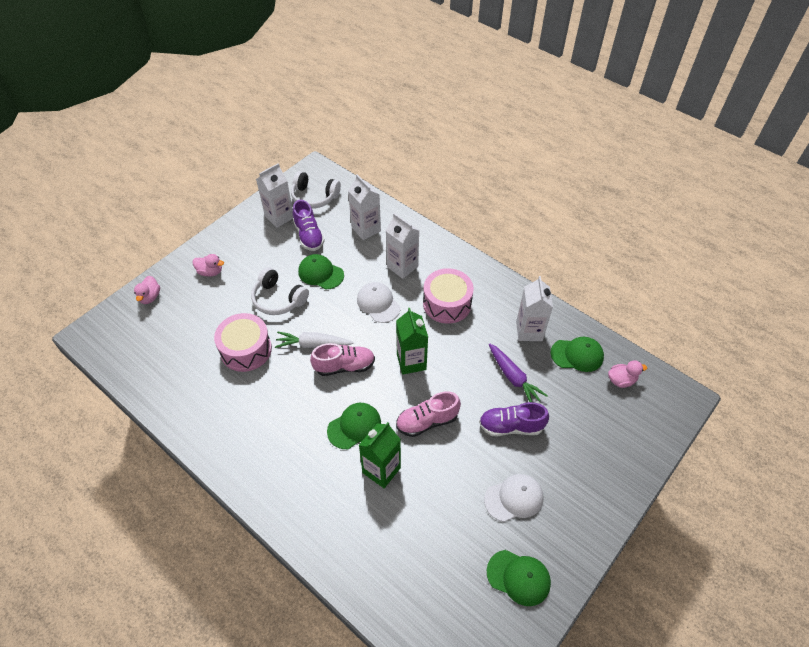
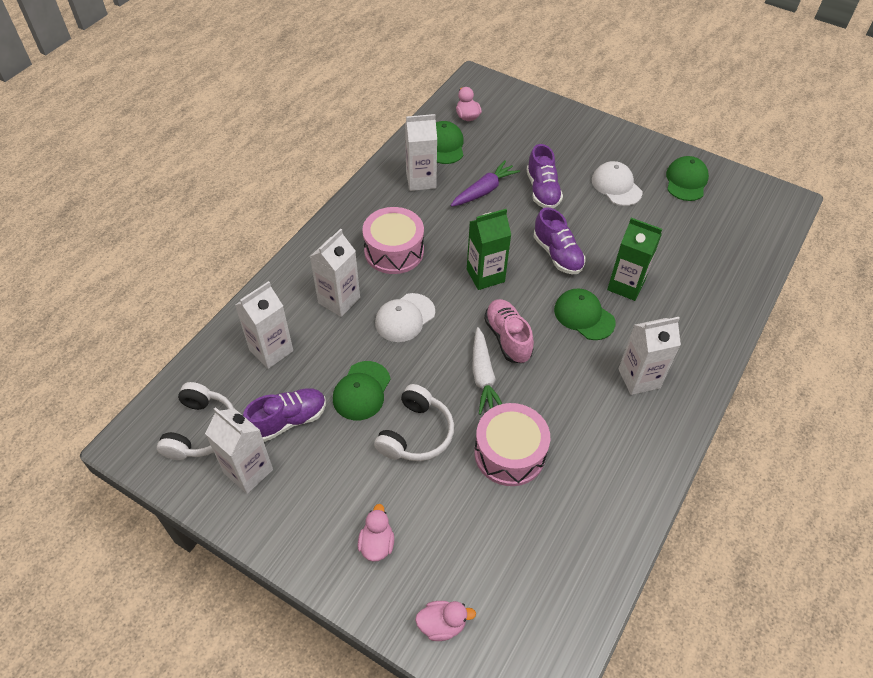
camera: 100 degrees left, 0 degrees up
pink shoe [396,391,461,437] -> purple shoe [533,207,585,274]
none -> white carton [618,317,681,395]

